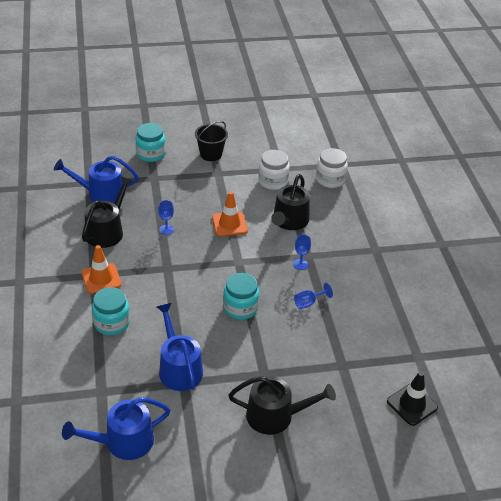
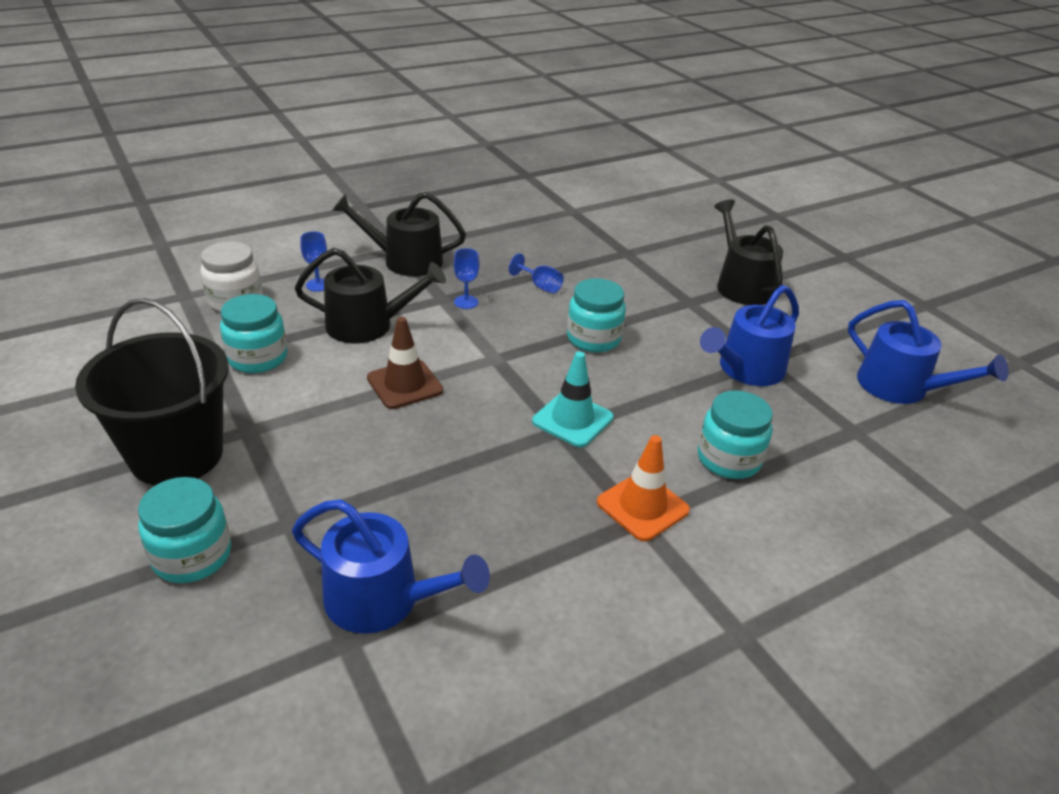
camera: 110 degrees left, 5 degrees down
blue watering can [54,156,139,203] -> blue watering can turned 45 degrees counterclockwise [292,499,490,634]
black watering can [82,177,133,248] -> black watering can moved to [332,192,466,276]
blue goblet [158,200,174,235] -> blue goblet moved to [301,231,327,292]
black bucket [195,121,228,161] -> black bucket [75,298,229,485], size x1.71
orange traffic cone [212,191,248,236] -> brown traffic cone [367,317,443,409]
white jar [258,150,289,190] -> turquoise jar [220,294,287,373]
black traffic cone [387,371,438,426] -> none
none -> turquoise traffic cone [532,351,613,448]

